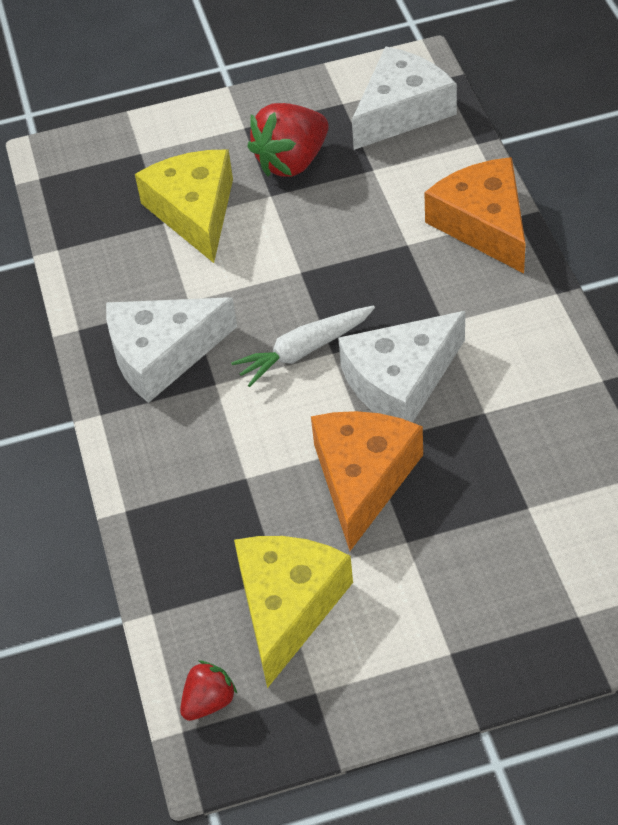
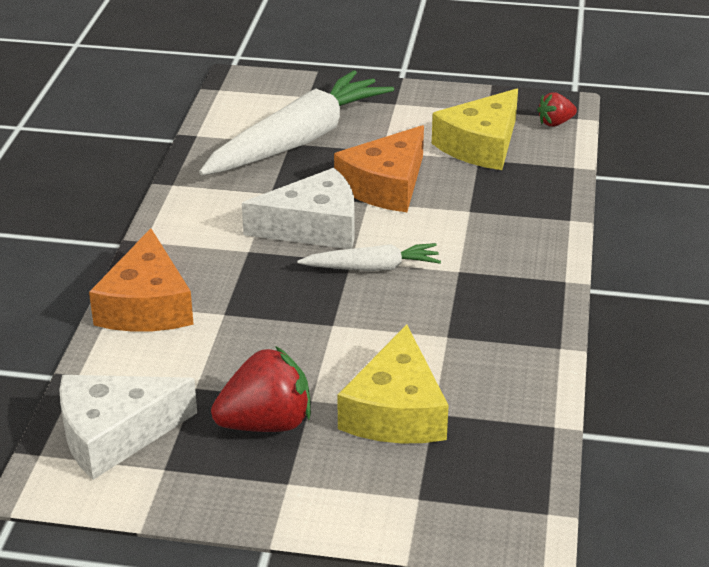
camera: 160 degrees left, 15 degrees down
white cheese [106,297,237,403] -> none
none -> white carrot [199,70,394,175]

